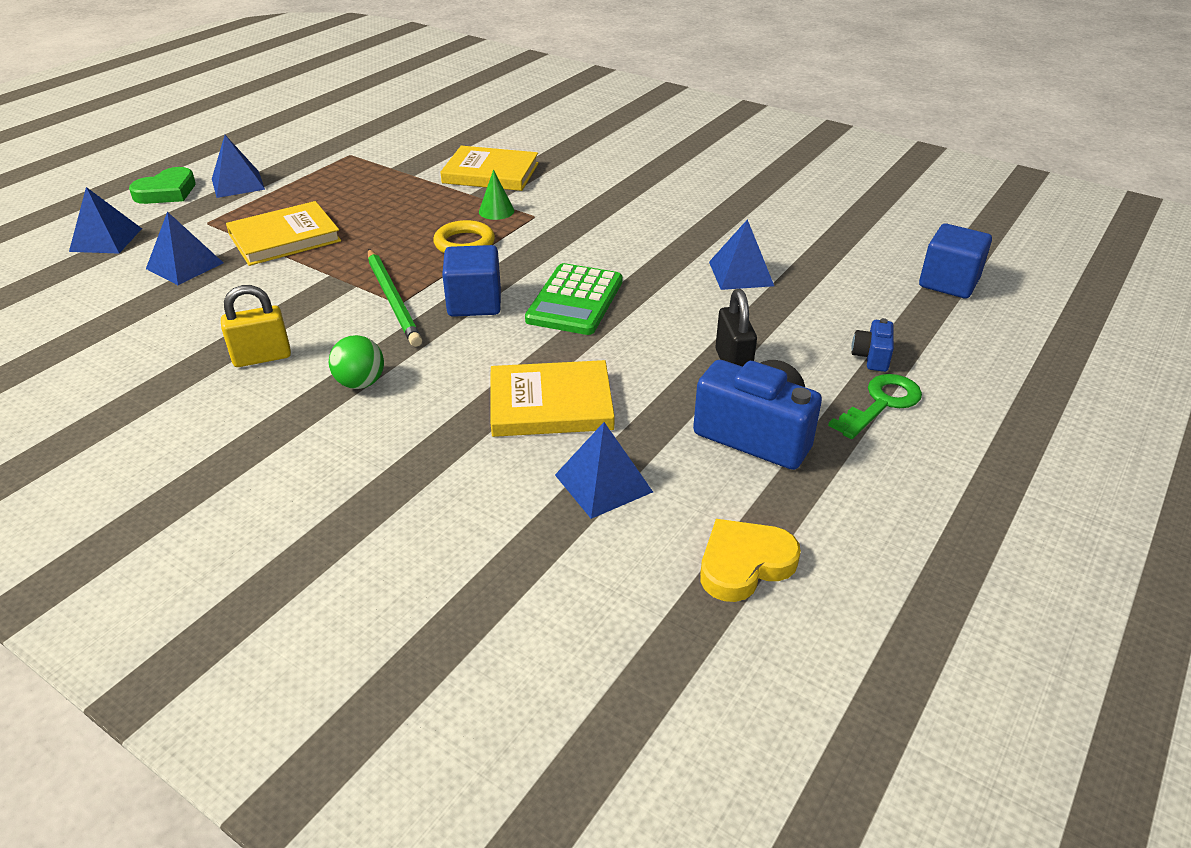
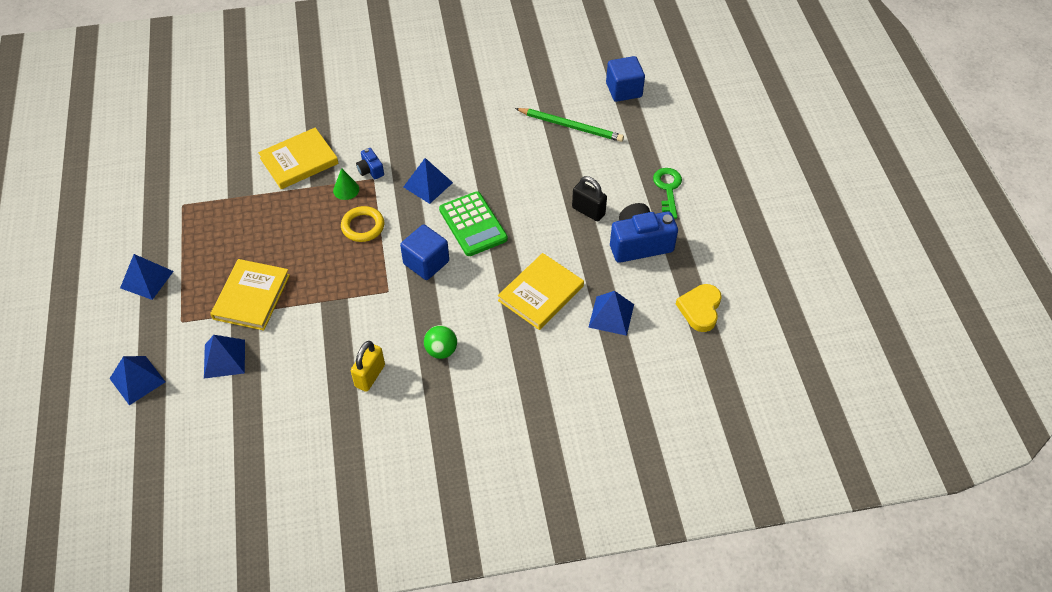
camera: 45 degrees left, 15 degrees up
green heart [129,167,196,204] -> none
green pencil [368,249,422,347] -> green pencil moved to [515,108,624,142]
blue pyramid [709,219,774,290] -> blue pyramid moved to [404,158,453,204]
blue camera [852,318,894,372] -> blue camera moved to [356,148,384,179]

